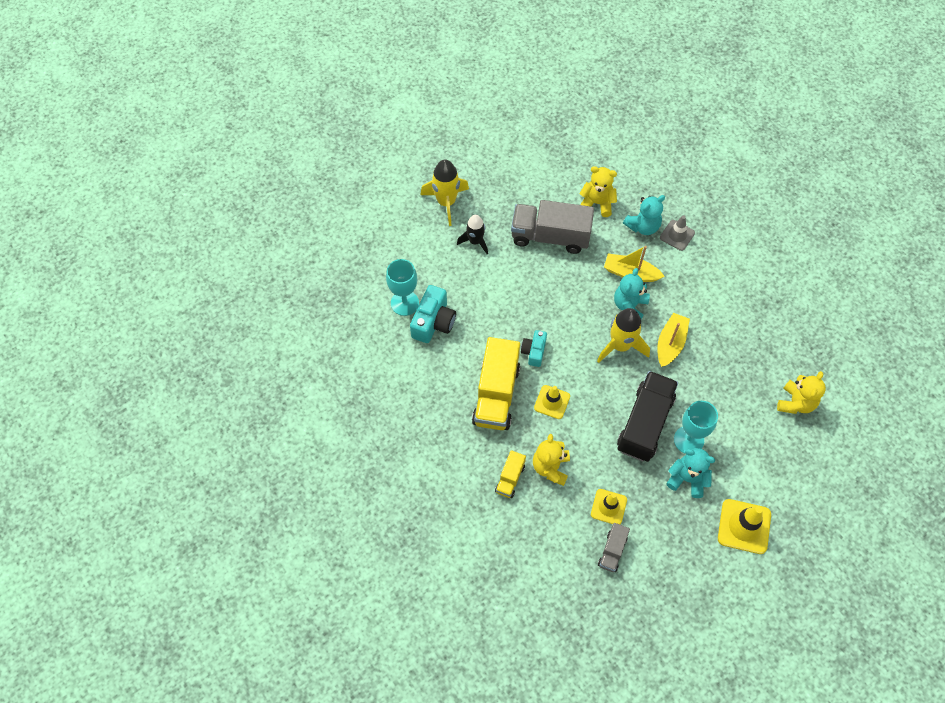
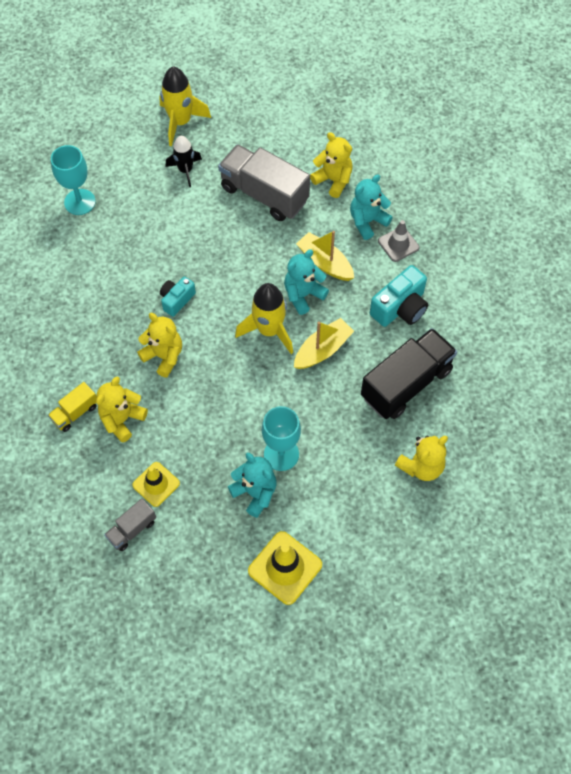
camera: 25 degrees right, 0 degrees up
turquoise camera [410,285,456,343] -> turquoise camera moved to [370,265,428,327]
yellow truck [472,337,520,430] -> none
yellow traffic cone [534,385,570,419] -> yellow teddy bear [137,313,182,378]
black truck [617,371,678,462] -> black truck moved to [361,328,457,419]
turquoise teddy bear [623,195,665,235] -> turquoise teddy bear turned 150 degrees clockwise [350,174,393,240]

